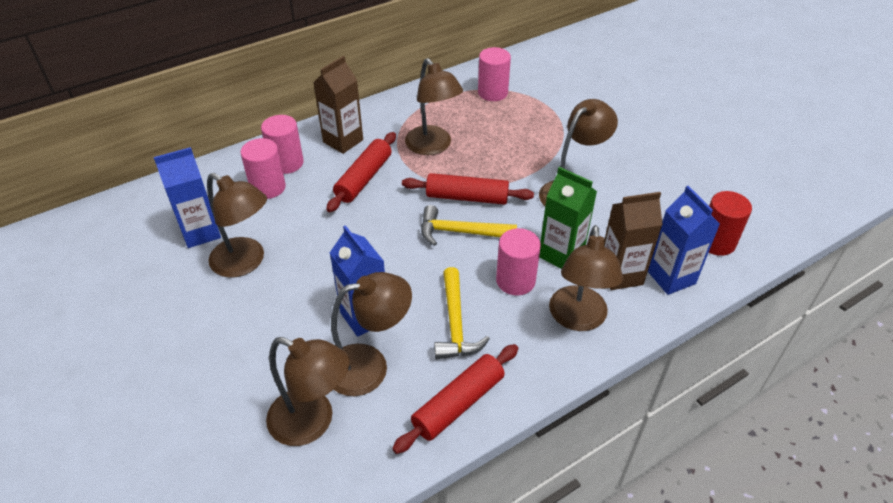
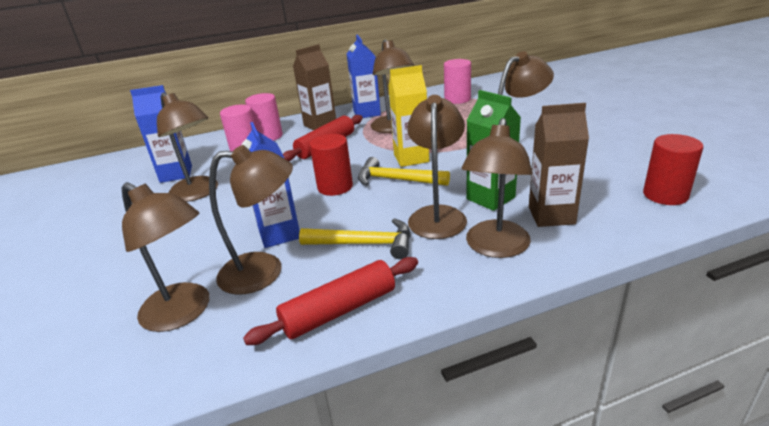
camera: 15 degrees right, 15 degrees down
red rolling pin [402,173,534,205] -> yellow carton [388,65,429,167]
yellow hammer [434,267,490,359] -> yellow hammer turned 90 degrees counterclockwise [299,218,410,259]
pink cylinder [496,228,541,296] -> brown lamp [407,95,467,239]
blue carton [648,186,720,295] -> blue carton moved to [347,34,381,118]
none -> red cylinder [310,134,353,196]

